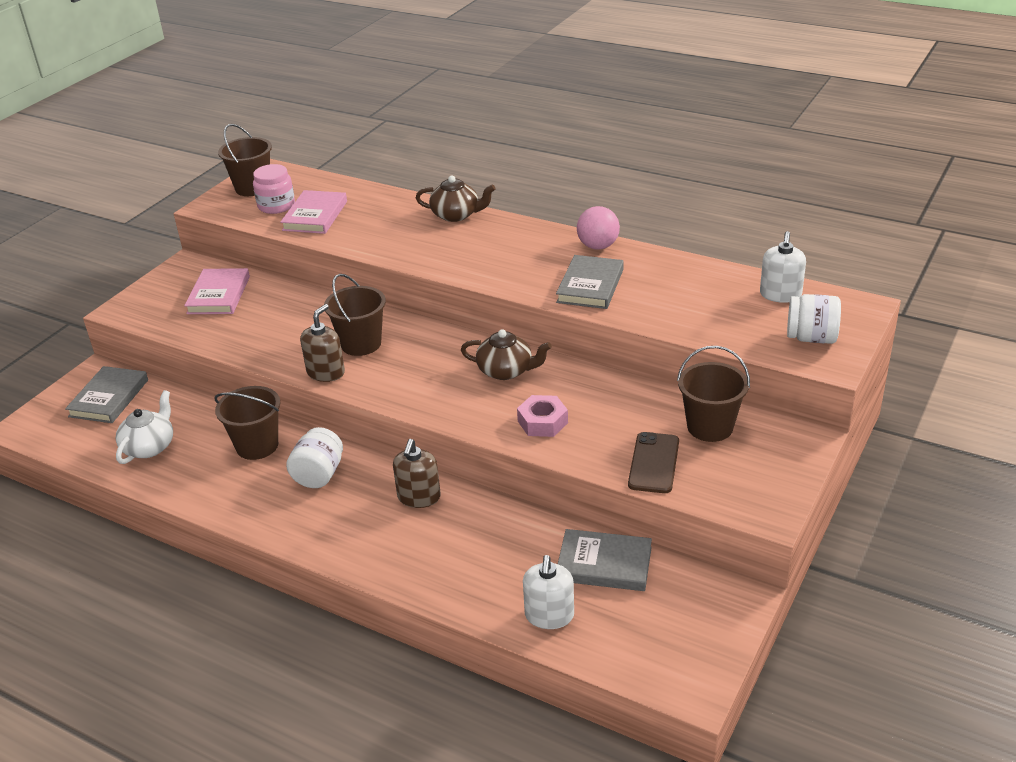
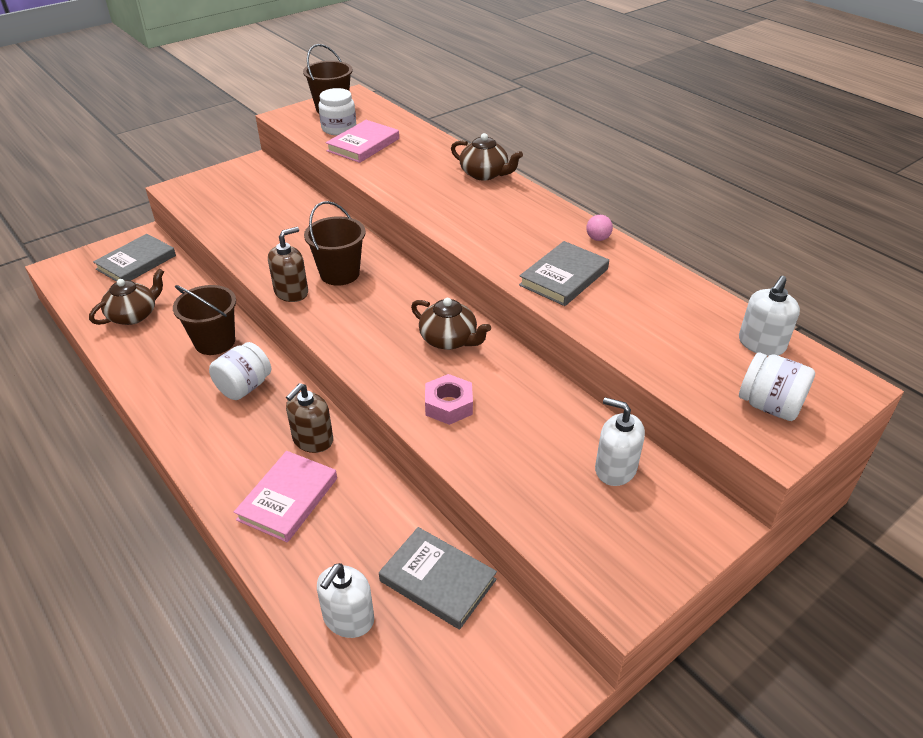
camera: 20 degrees right, 5 degrees up
white teapot [116,390,173,464] -> brown teapot [89,268,164,325]
pink book [184,268,250,314] -> pink book moved to [234,451,337,542]
pink jar [253,164,295,214] -> white jar [319,88,356,135]
pink ball [577,206,620,250] -> pink ball [586,215,613,241], size x0.58
brown phone [628,432,679,493] -> none
brown bucket [677,346,750,442] -> white soap dispenser [595,397,645,486]

